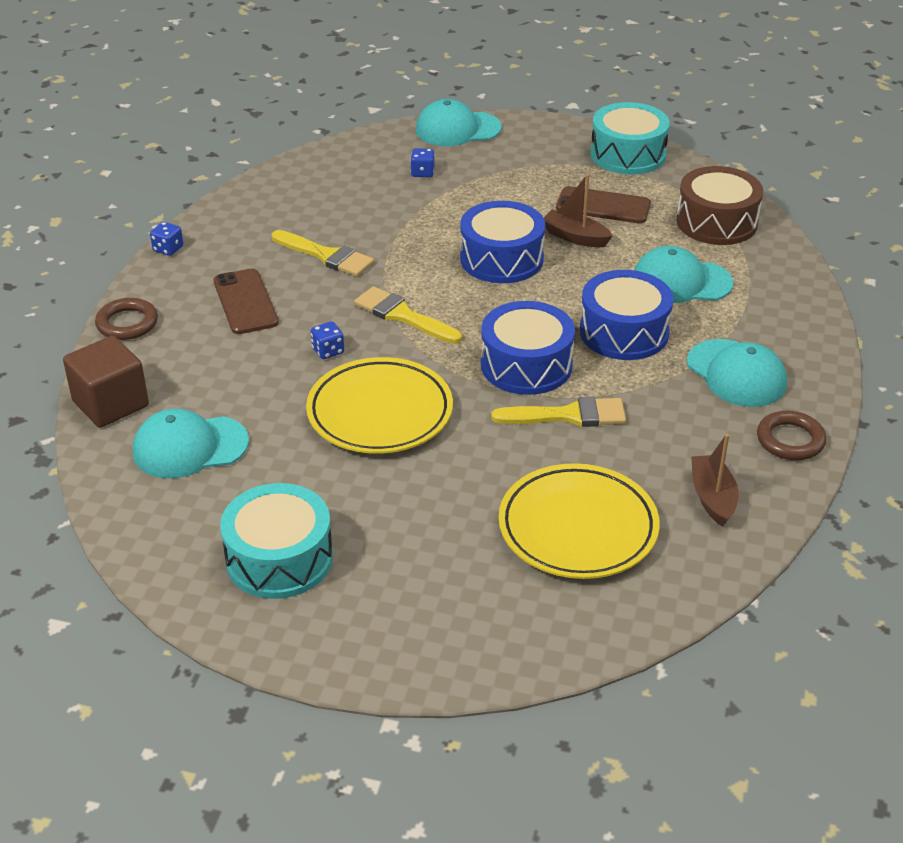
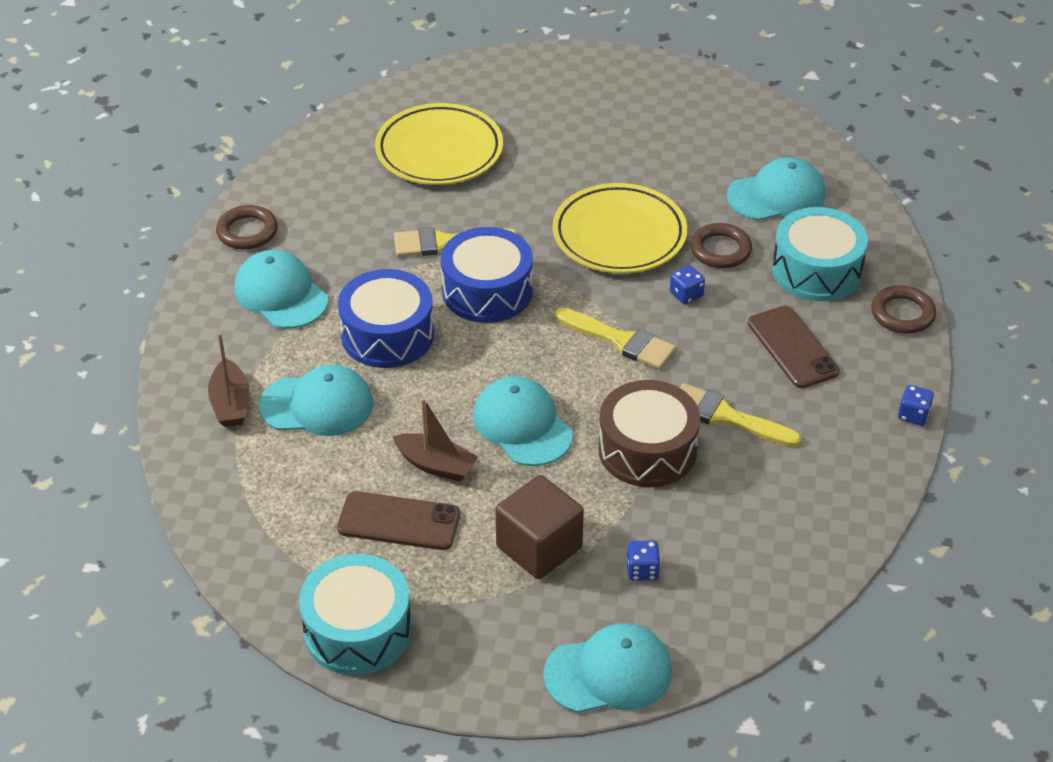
camera: 175 degrees right, 5 degrees up
brown cube [63,336,149,428] -> brown cube moved to [495,475,584,579]
turquoise drum [220,483,333,599] -> turquoise drum moved to [772,207,868,301]
blue drum [460,201,545,283] -> turquoise cap [473,376,573,466]
brown drum [676,166,763,245] -> brown drum moved to [598,380,700,487]
brown boat [691,434,739,527] -> brown boat moved to [208,333,249,427]
none -> brown ring [690,223,752,268]

